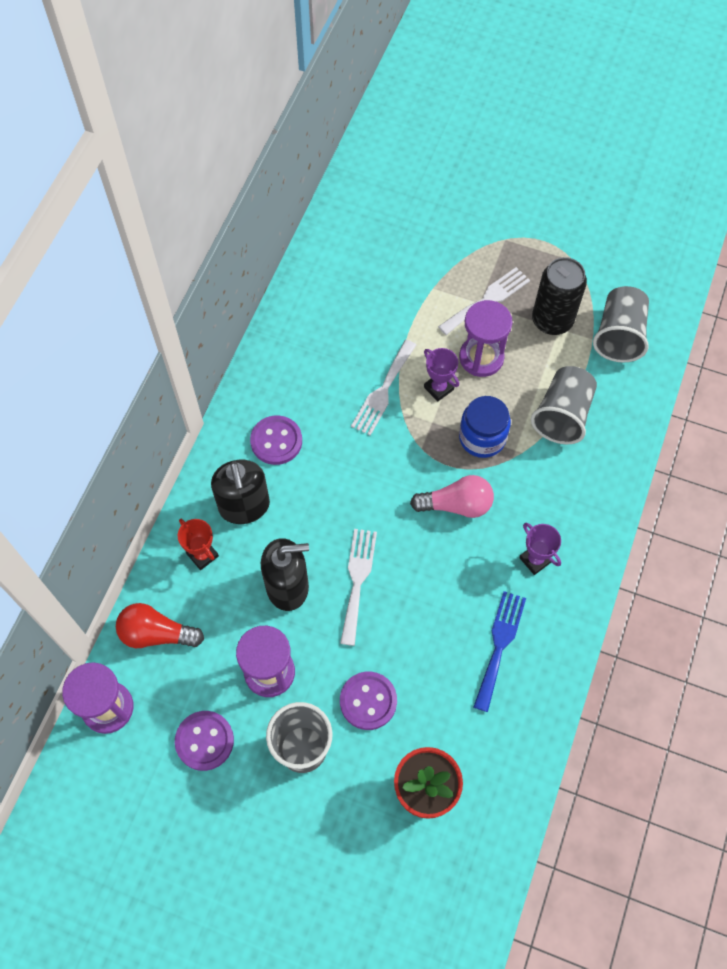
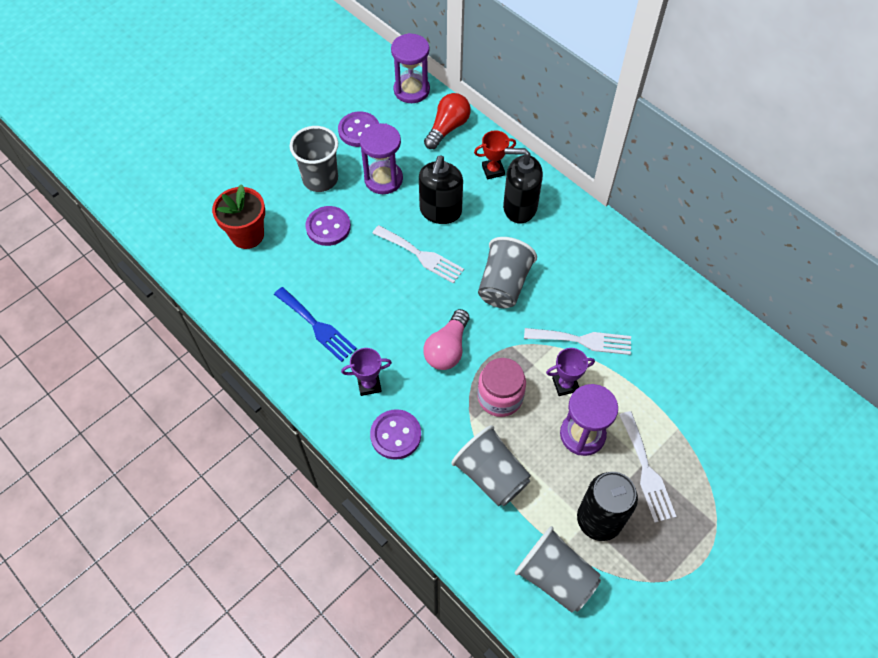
camera: 115 degrees right, 5 degrees down
purple button [250,415,302,465] -> purple button moved to [370,409,421,460]
white fork [351,340,416,436] -> white fork turned 135 degrees clockwise [524,328,631,355]
blue jar [459,396,511,458] -> pink jar [478,358,526,417]
none -> grey cup [478,237,537,308]

